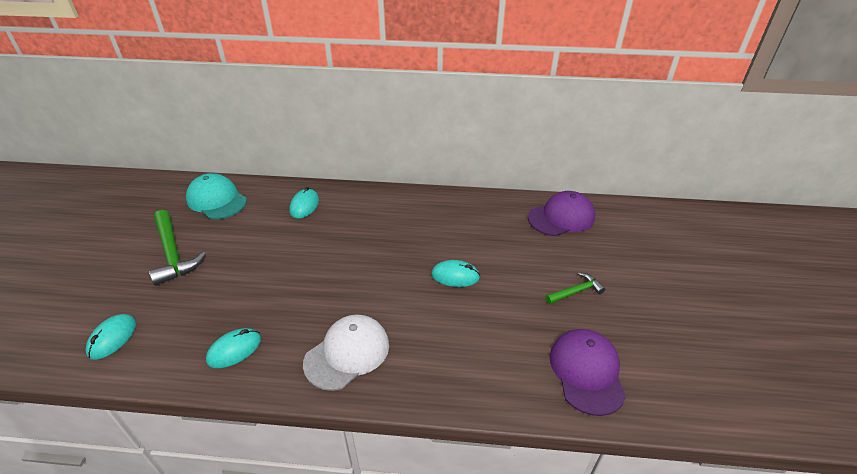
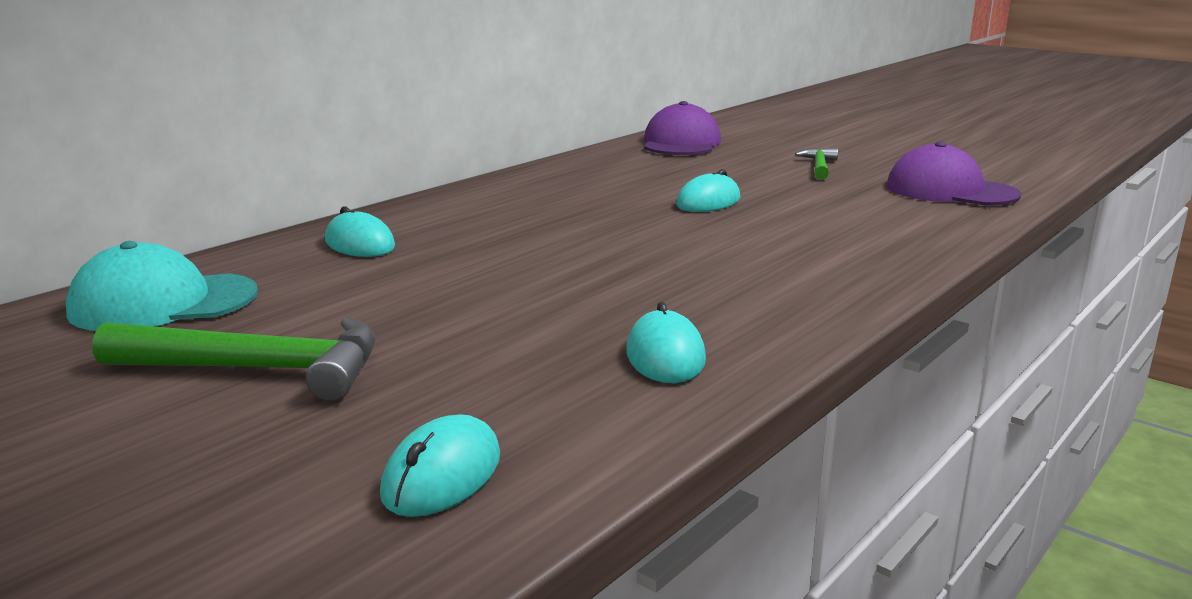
camera: 55 degrees left, 20 degrees down
turquoise mouse [85,314,136,360] -> turquoise mouse turned 60 degrees clockwise [380,414,500,517]
white cap [303,315,389,391] -> none

